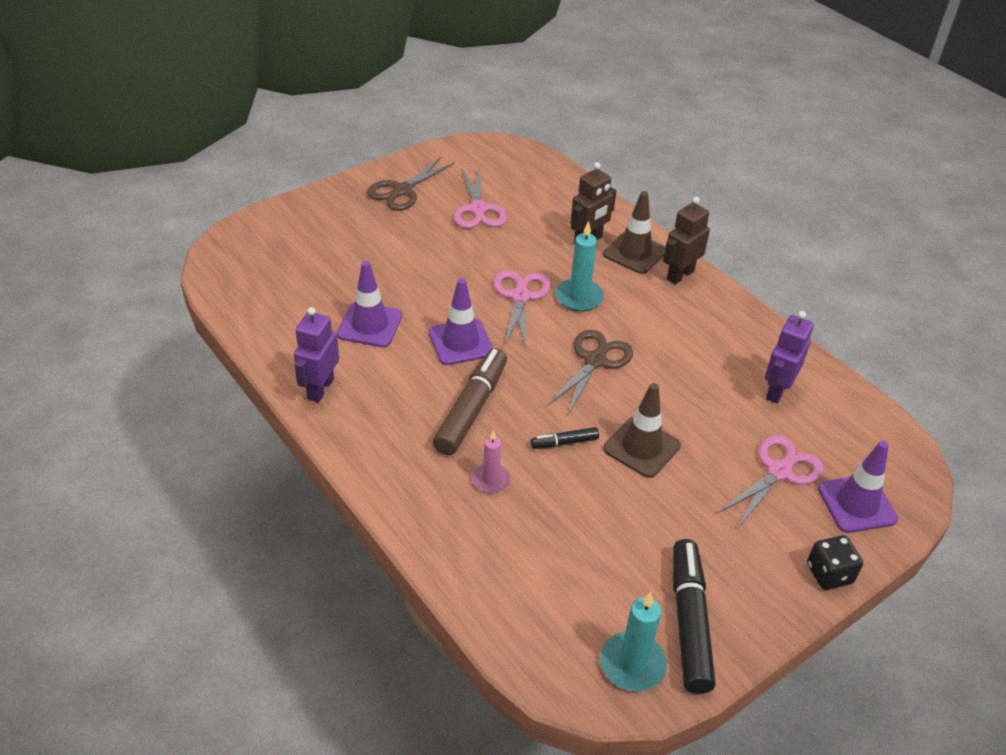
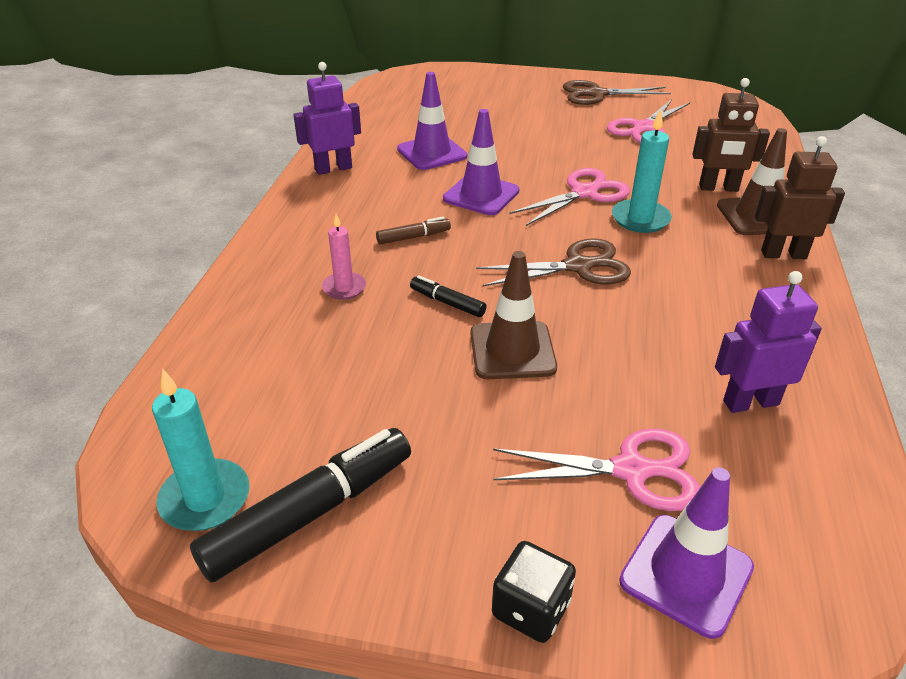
camera: 50 degrees right, 5 degrees down
brown marker [433,348,507,455] -> brown marker [376,217,451,245], size x0.49

